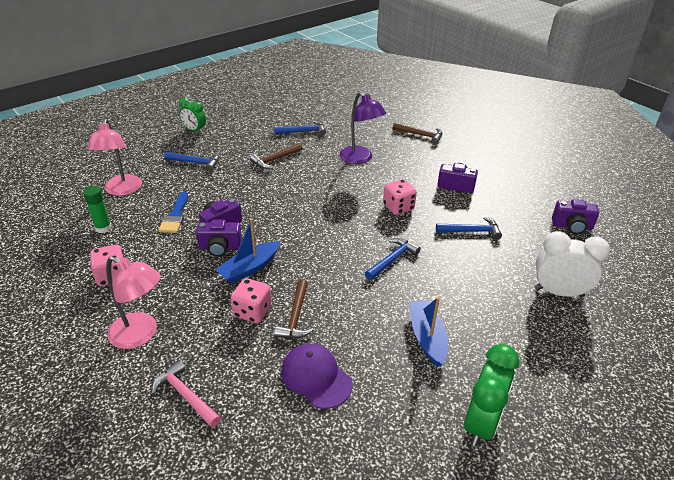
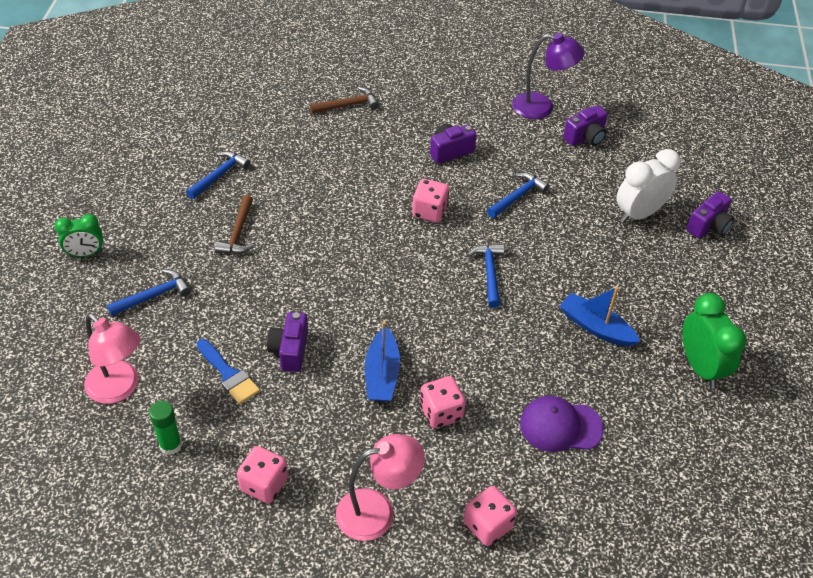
camera: 45 degrees left, 10 degrees up
pink hammer [152,360,221,428] -> pink dice [464,486,517,546]
purple camera [196,220,242,257] -> purple camera moved to [686,191,734,239]
brown hammer [274,280,314,339] -> none
purple lamp [340,92,386,164] -> purple lamp moved to [512,33,585,119]

